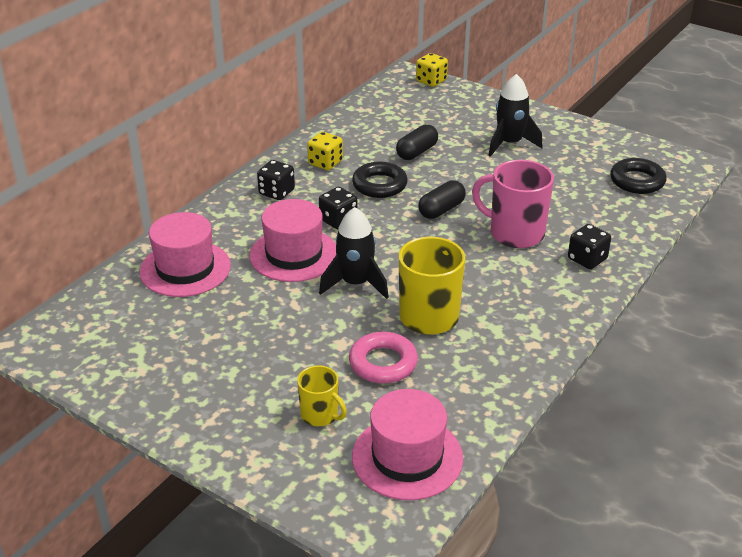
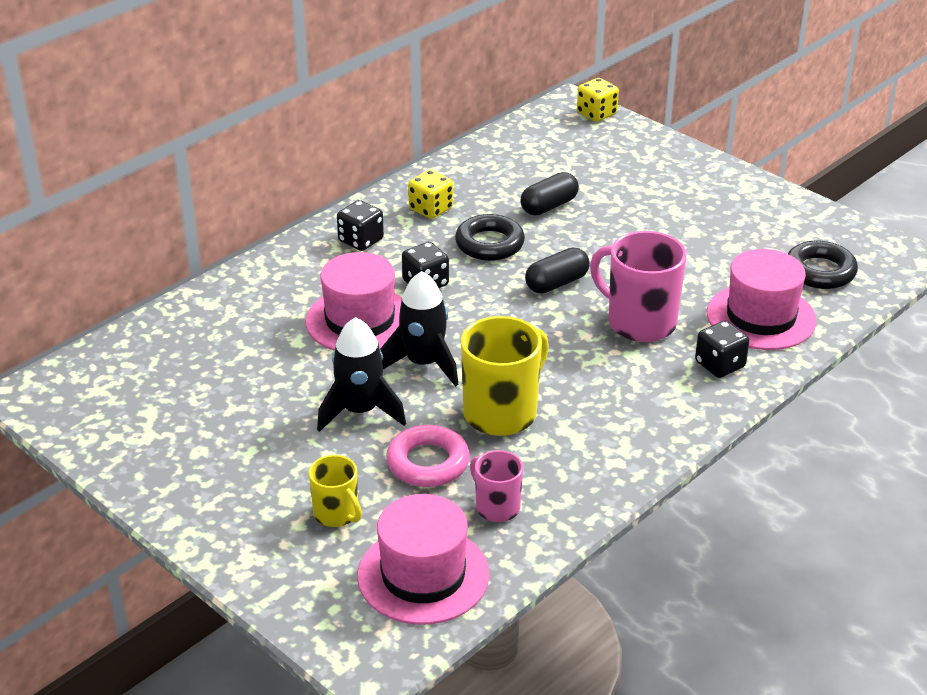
camera: 10 degrees right, 0 degrees up
pink hat [139,212,231,297] -> pink hat moved to [707,249,817,350]
black rocket [488,74,542,157] -> black rocket moved to [317,317,406,432]
none -> pink mug [470,450,523,522]

